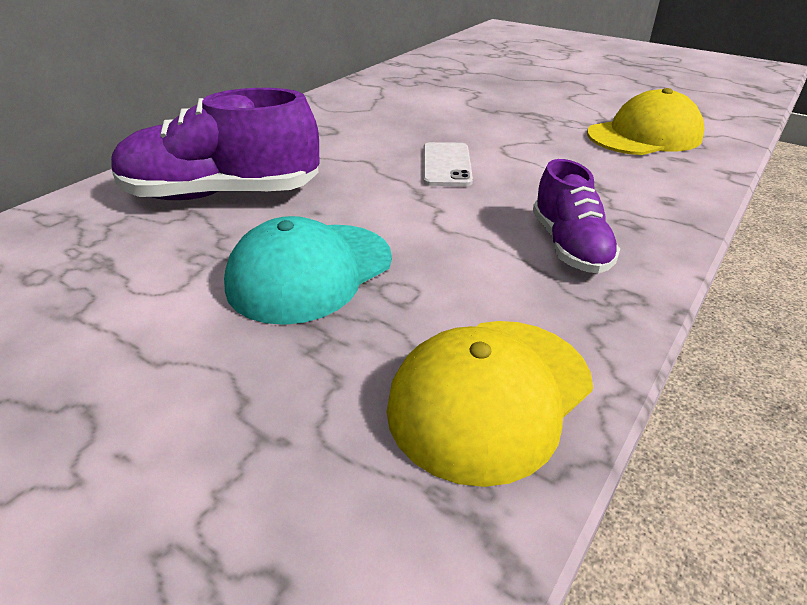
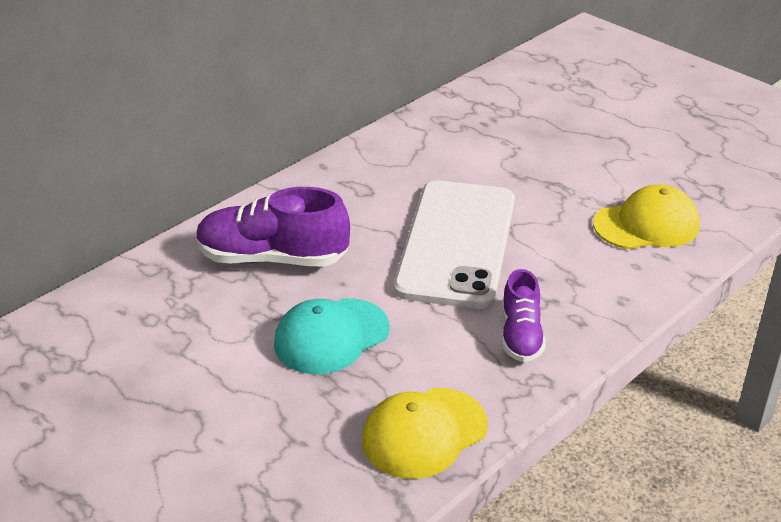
camera: 10 degrees right, 0 degrees up
white phone [423,142,473,186] -> white phone [394,180,515,309], size x2.48

